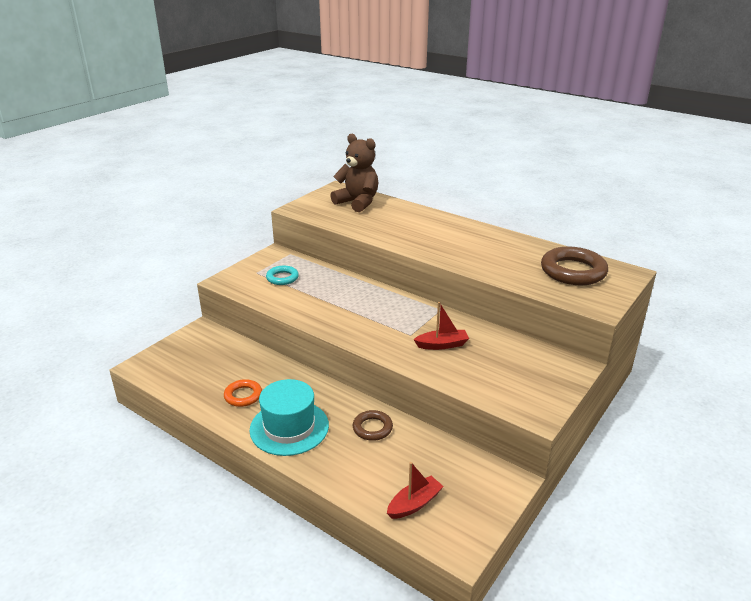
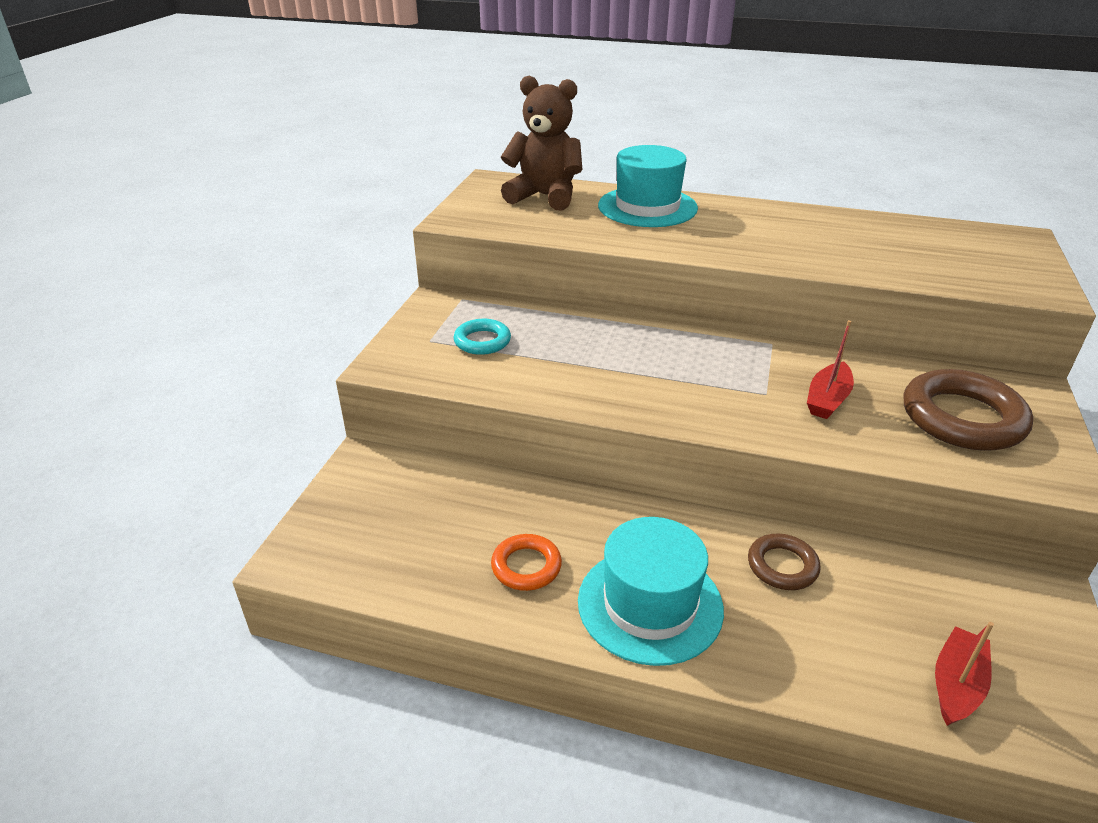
camera: 20 degrees left, 5 degrees up
red boat [413,302,469,350] -> red boat turned 150 degrees clockwise [807,320,854,419]
brown ring [541,247,608,285] -> brown ring moved to [904,369,1033,451]
none -> turquoise hat [598,145,698,227]

